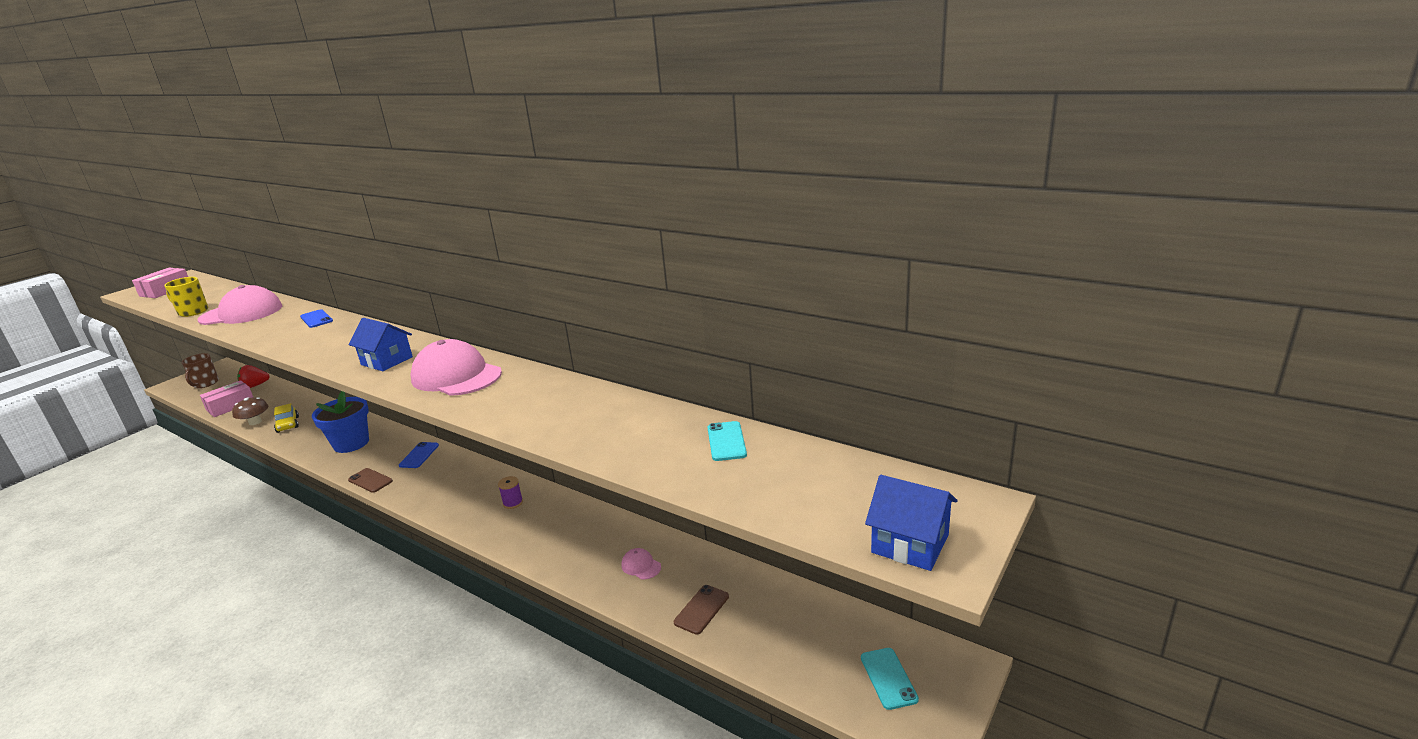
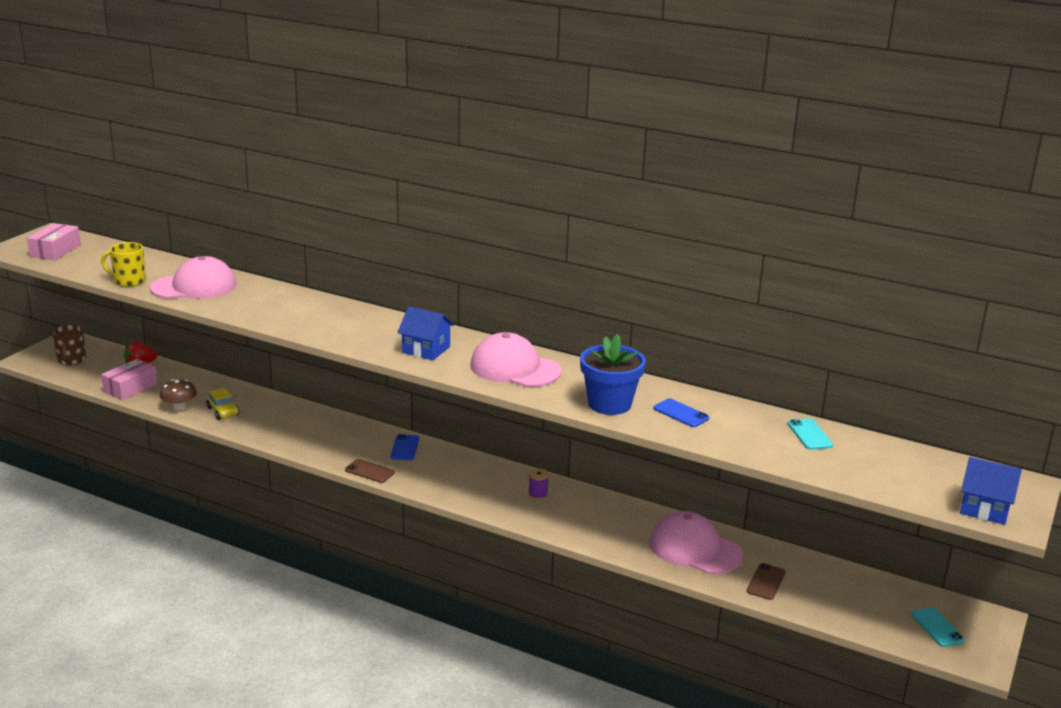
camera: 10 degrees left, 0 degrees up
blue phone [300,309,333,328] -> blue phone moved to [653,398,709,427]
blue flower pot [312,391,369,453] -> blue flower pot moved to [580,334,646,415]
pink cap [621,548,661,579] -> pink cap [650,511,743,574], size x2.40

